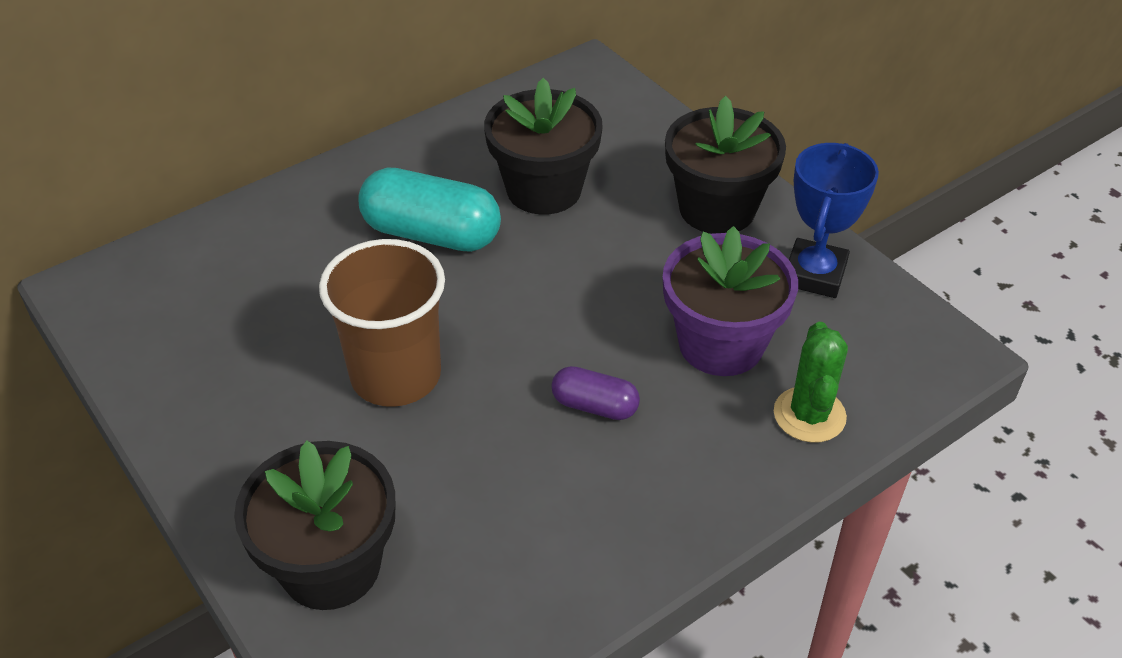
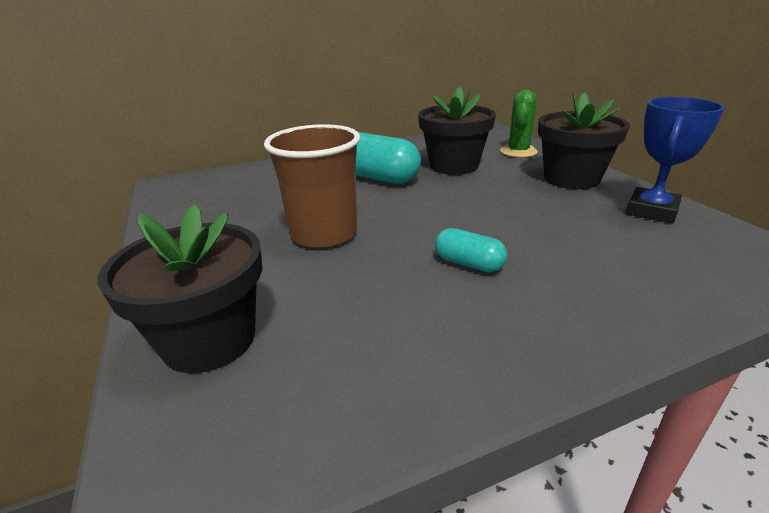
camera: 15 degrees right, 15 degrees down
purple capsule [551,366,640,420] -> turquoise capsule [435,228,508,272]
purple flower pot [663,226,798,376] -> none
green cactus [774,322,848,443] -> green cactus moved to [500,90,538,158]

